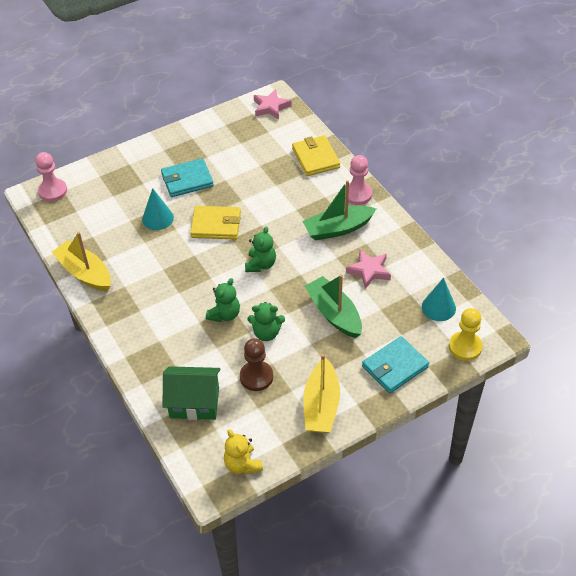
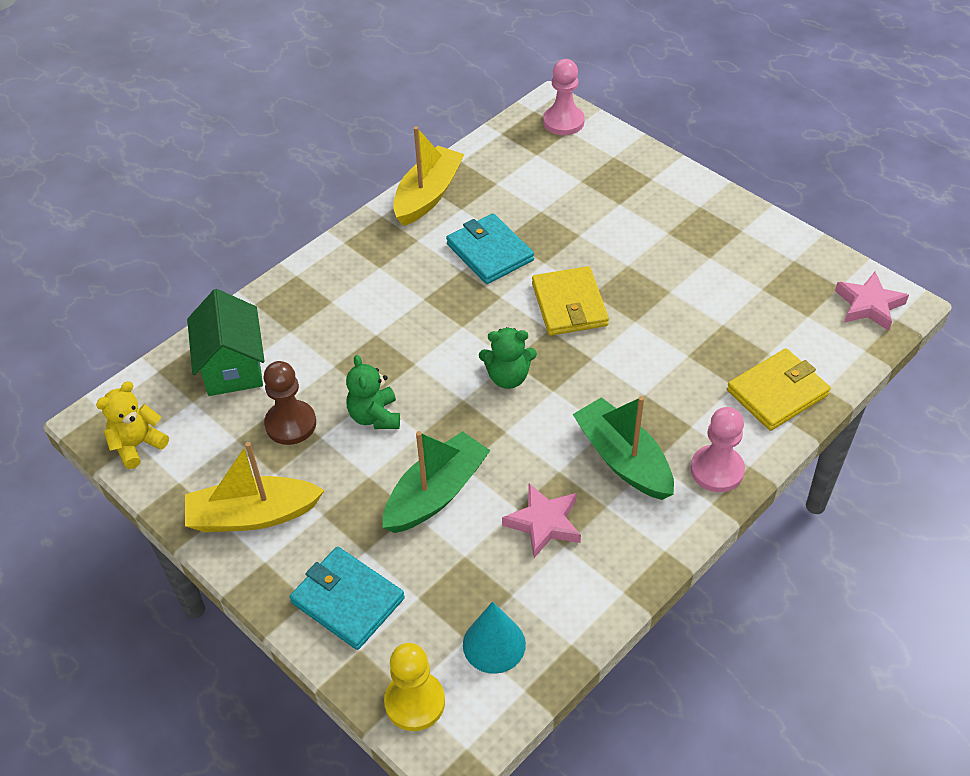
camera: 75 degrees right, 0 degrees up
turquoise cone [142,188,174,230] -> none
turquoise wallet [161,158,214,197] -> turquoise wallet moved to [446,214,534,284]
green teddy bear [206,278,240,322] -> none

